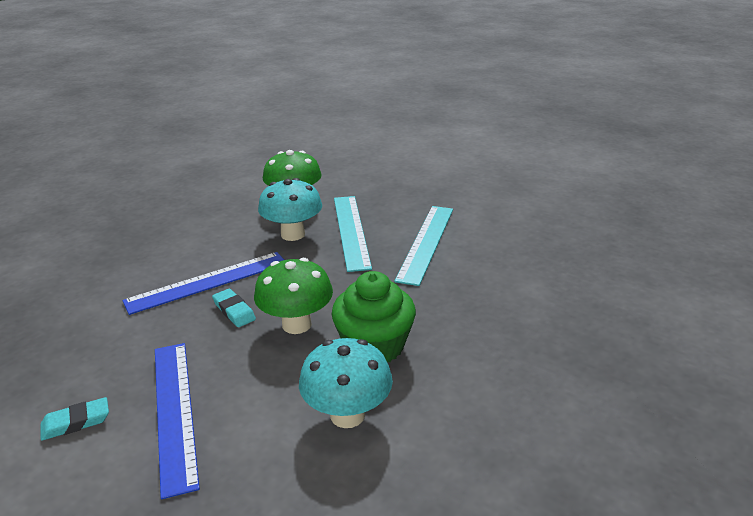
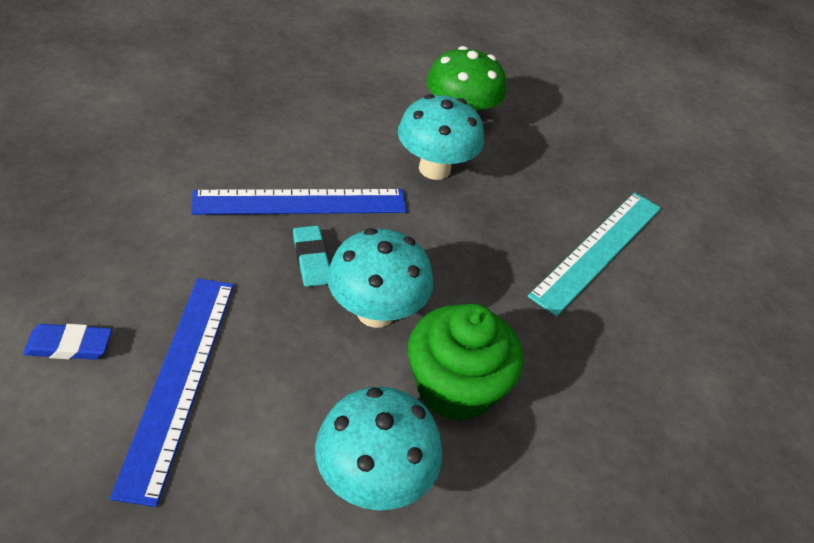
camera: 15 degrees right, 15 degrees up
turquoise eraser [40,397,109,441] -> blue eraser [23,324,112,360]
green mushroom [254,258,333,334] -> turquoise mushroom [327,228,433,328]
turquoise ruler [334,196,372,272] -> none

